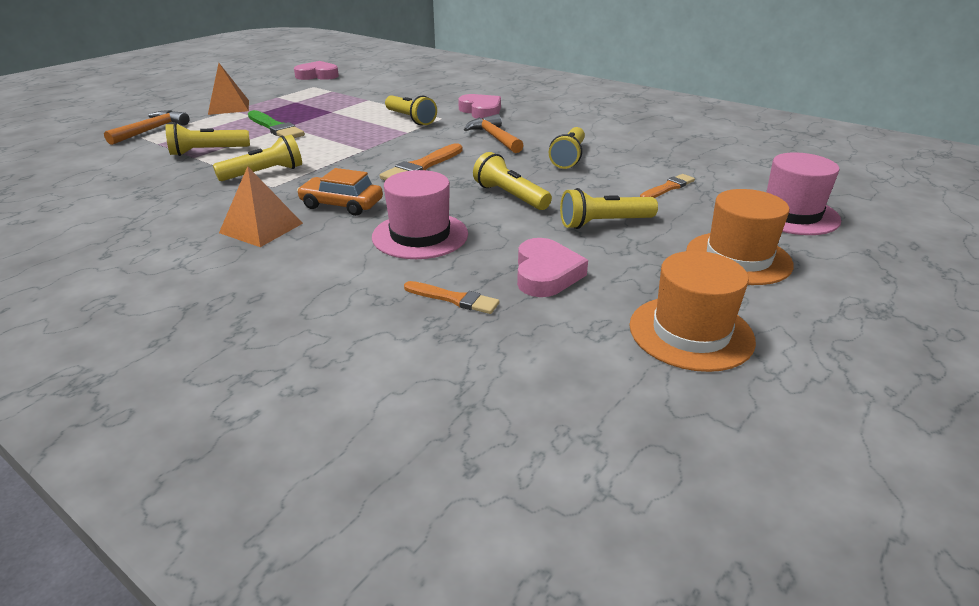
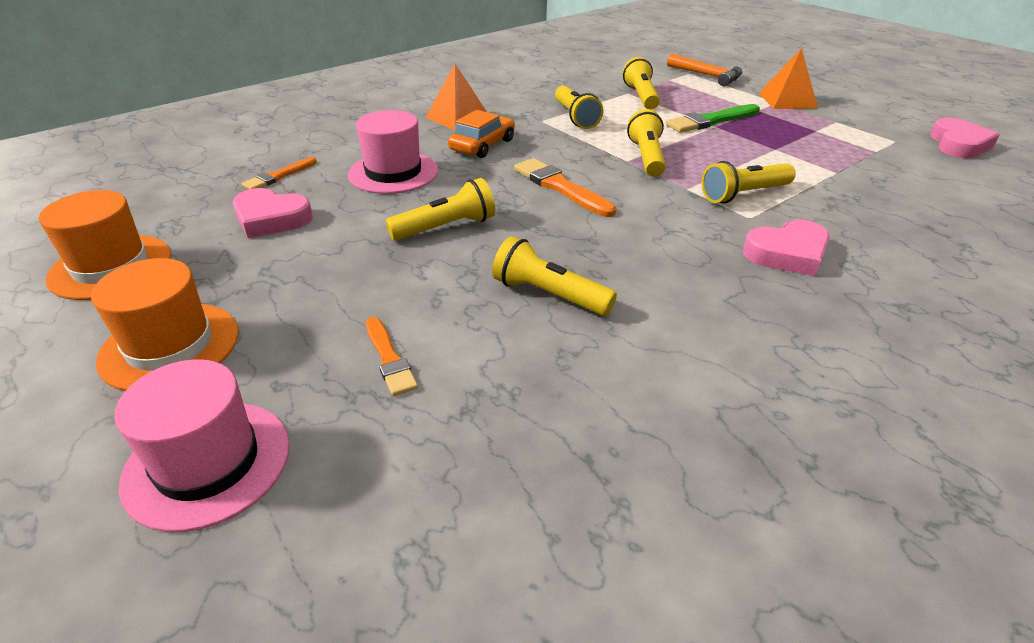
camera: 105 degrees right, 5 degrees up
orange hammer [464,114,524,153] -> none
yellow flashlight [560,188,658,229] -> yellow flashlight moved to [627,109,666,177]

